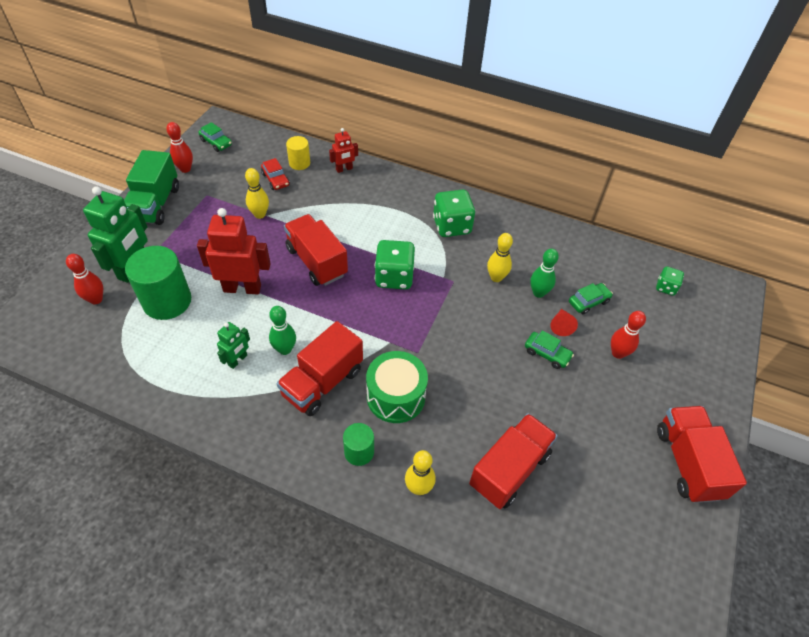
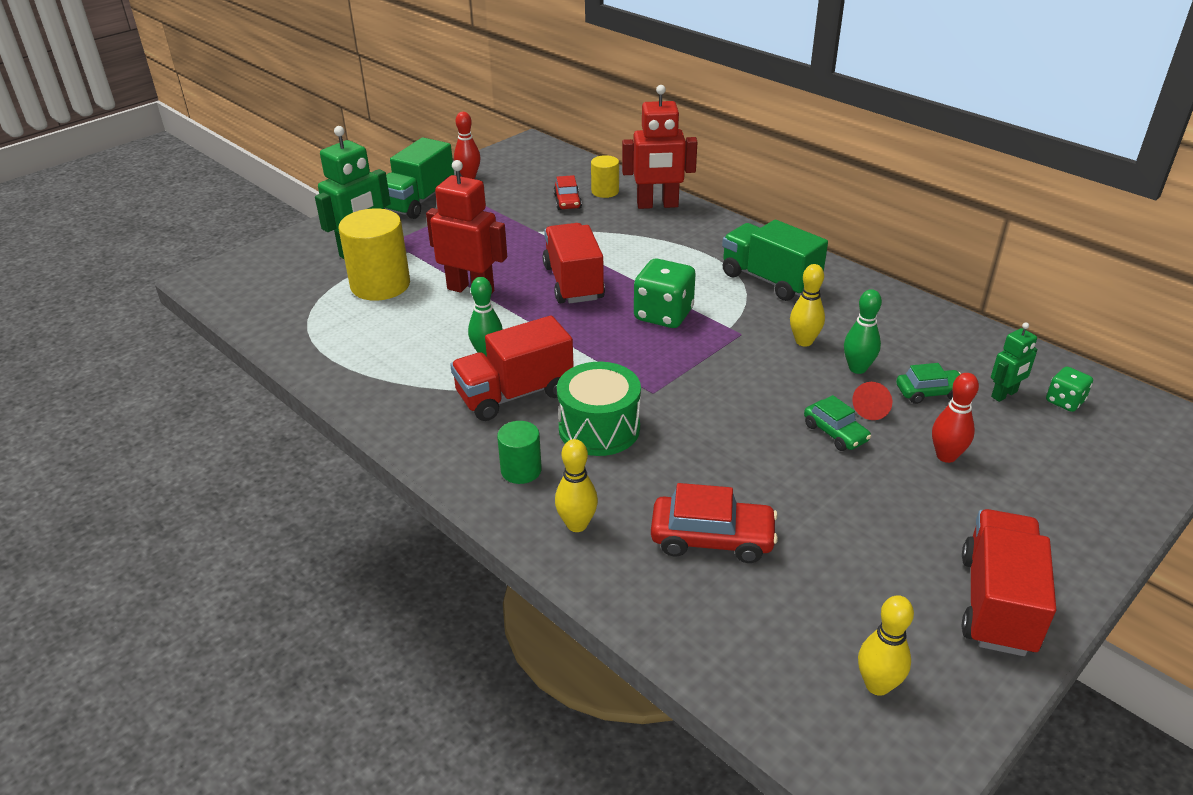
camera: 25 degrees right, 15 degrees down
red bowling pin [66,254,103,304] -> none
green cylinder [125,246,191,320] -> yellow cylinder [338,208,410,301]
green car [198,122,232,152] -> none
green robot [217,322,250,369] -> green robot moved to [991,322,1038,402]
yellow bowling pin [245,168,269,219] -> yellow bowling pin moved to [858,595,914,696]
red robot [329,128,358,173] -> red robot [622,85,697,209], size x1.88
green dice [433,190,475,237] -> green truck [722,220,828,301]
red truck [469,413,558,509] -> red car [651,483,778,563]

